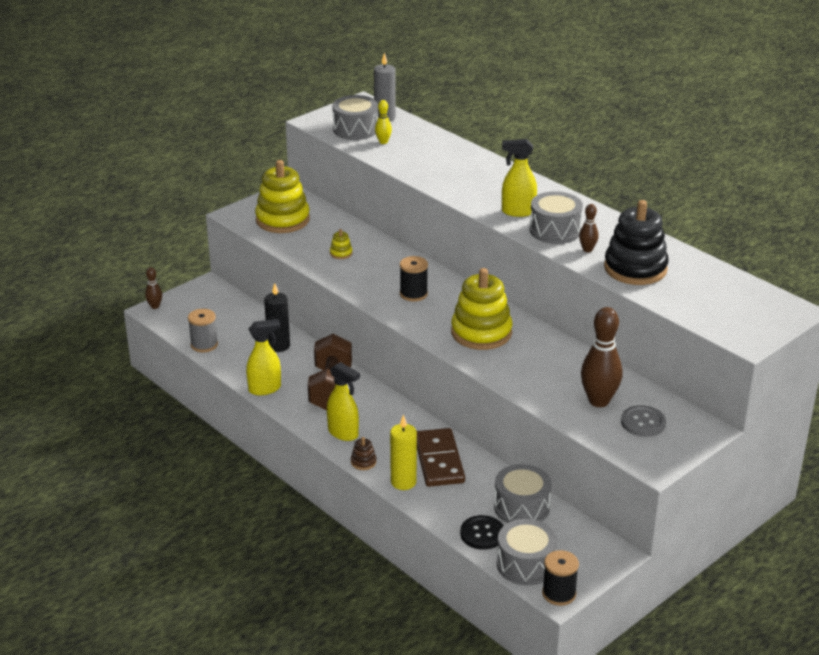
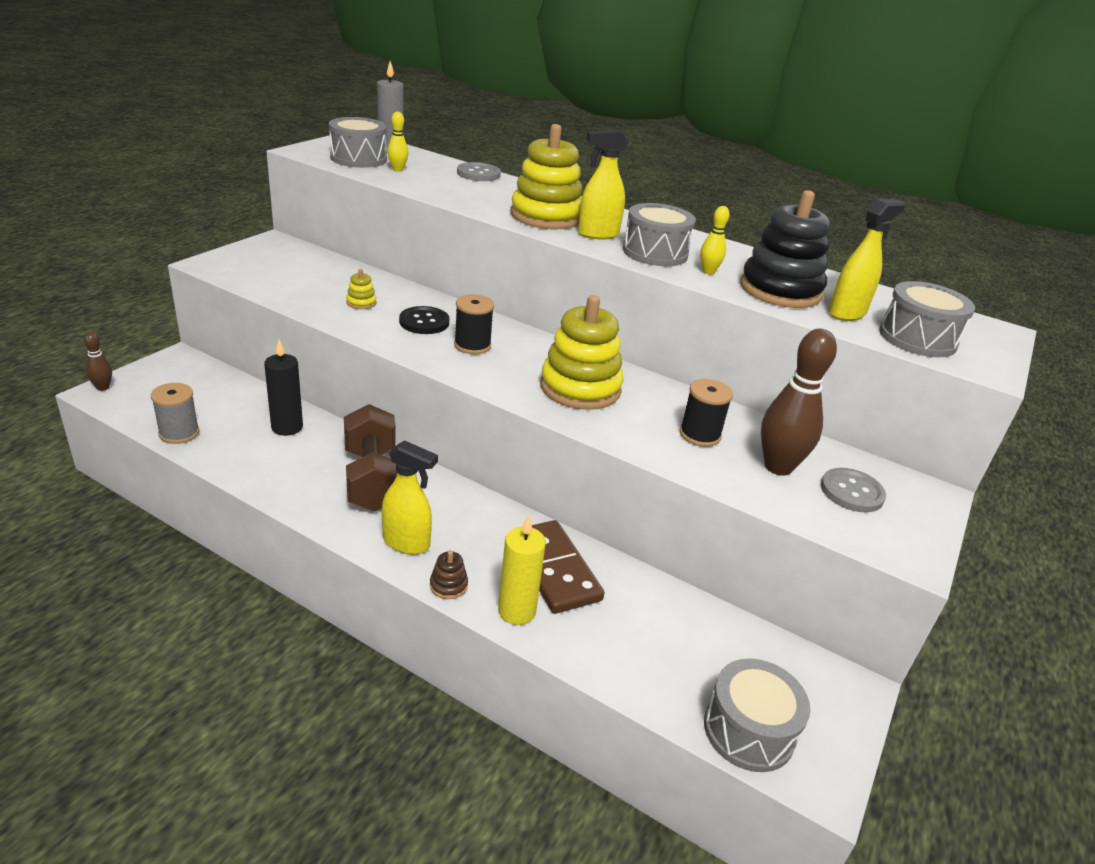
camera: 20 degrees left, 0 degrees up
yellow spray bottle [246,319,281,395] -> yellow spray bottle moved to [829,199,905,321]
yellow stacking toy [255,160,310,233] -> yellow stacking toy moved to [511,124,583,229]
black button [460,515,504,550] -> black button moved to [399,306,449,334]
grey drum [494,464,551,523] -> grey drum moved to [879,281,975,357]
black spool [542,550,579,606] -> black spool moved to [680,379,733,447]
brown bowling pin [579,204,599,252] -> yellow bowling pin [700,206,730,274]
none -> grey button [457,162,501,181]

